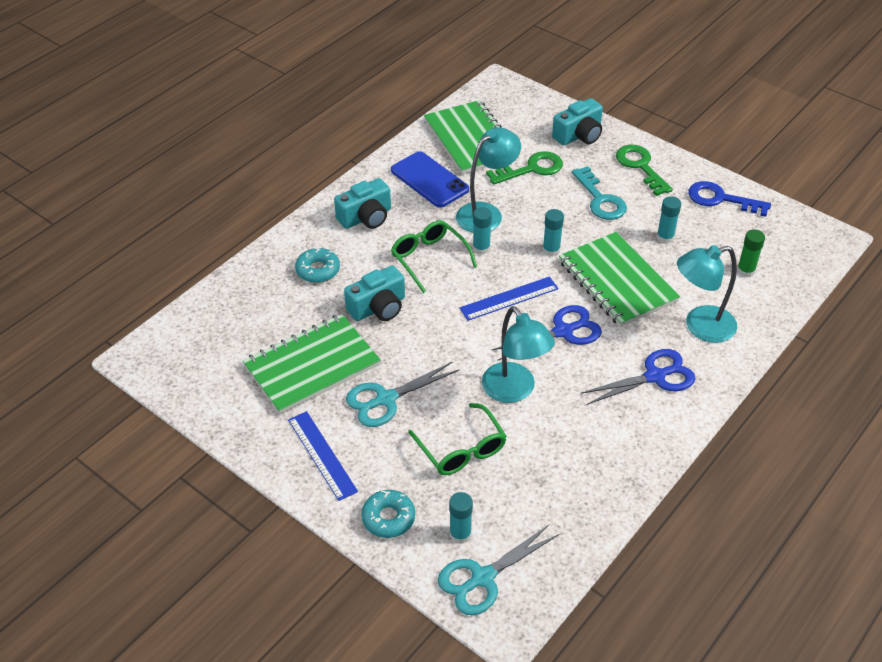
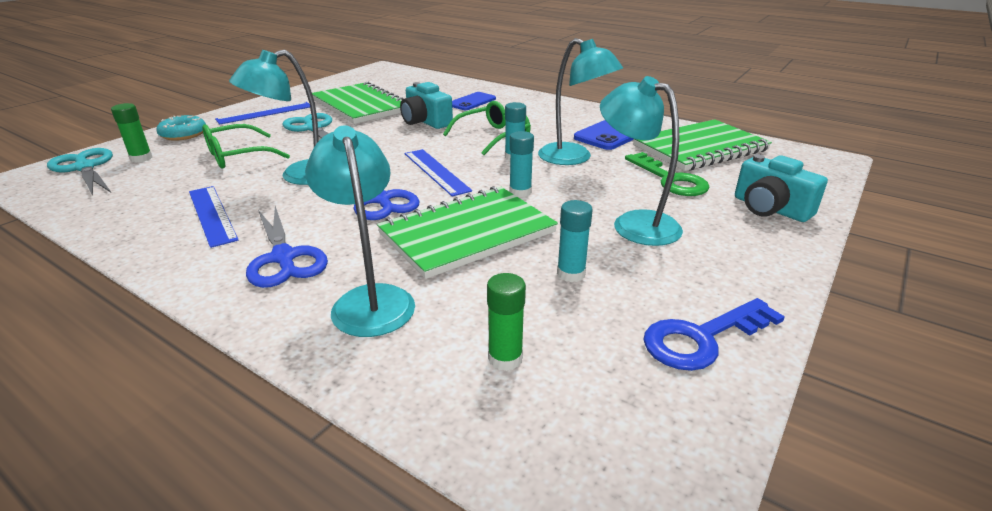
camera: 85 degrees right, 15 degrees down
turquoise donut [295,248,340,283] -> blue phone [452,92,496,110]
turquoise camera [334,178,391,229] -> none
turquoise glue stick [449,492,473,544] -> green glue stick [111,103,153,163]
turquoise key [572,166,627,220] -> turquoise lamp [600,76,683,246]
green key [616,145,673,196] -> none
blue key [688,181,771,217] -> blue key turned 135 degrees counterclockwise [643,298,785,371]
none -> blue ruler [189,186,238,248]

